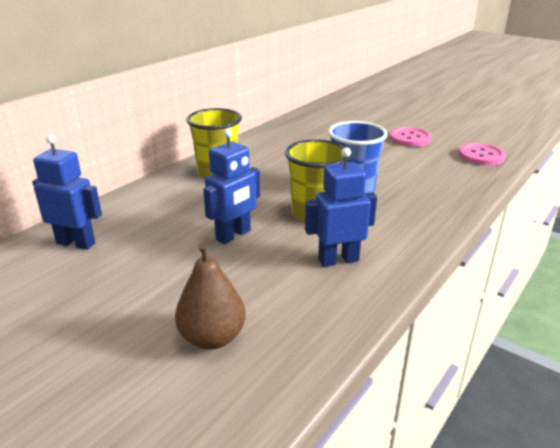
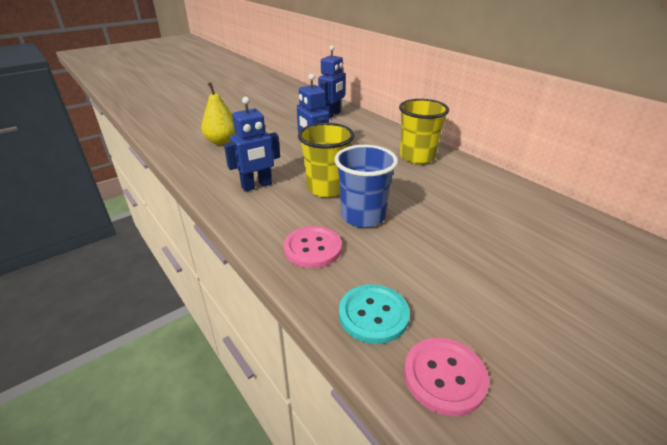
camera: 105 degrees right, 5 degrees up
brown pear [175,243,246,350] -> yellow pear [201,82,236,145]
blue robot [305,147,377,267] -> blue robot turned 60 degrees clockwise [224,97,280,192]
pink button [389,127,432,147] -> pink button moved to [283,226,342,268]
none -> turquoise button [339,284,410,344]

